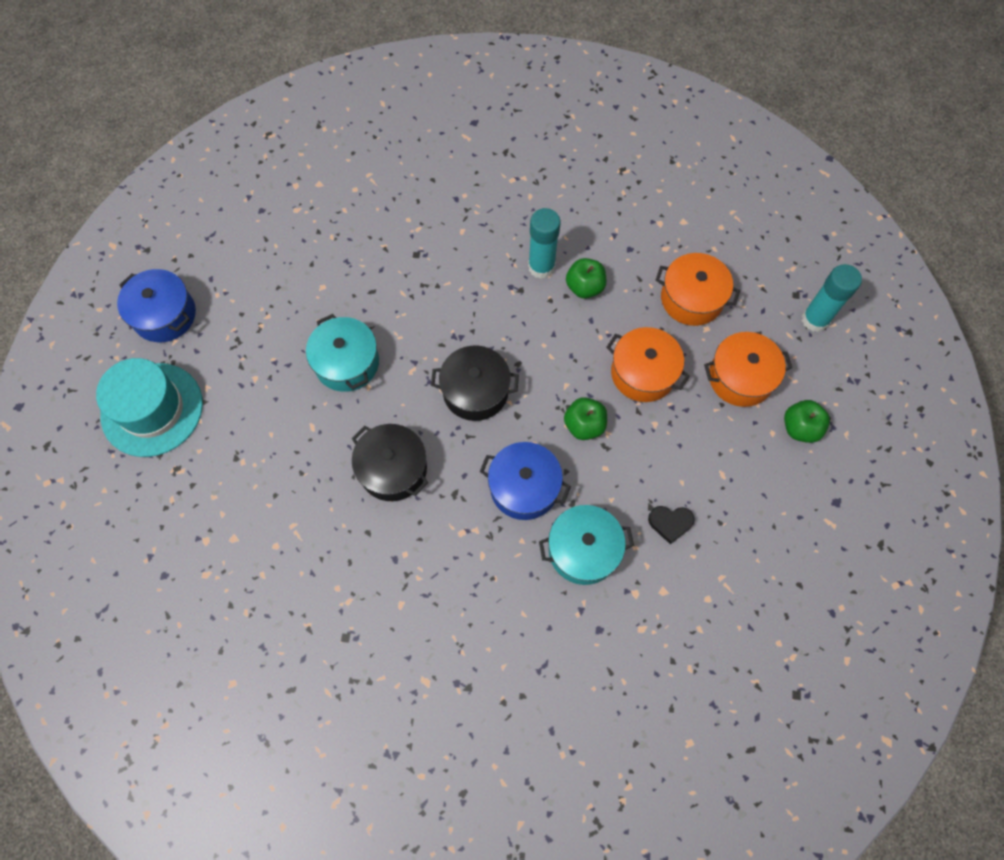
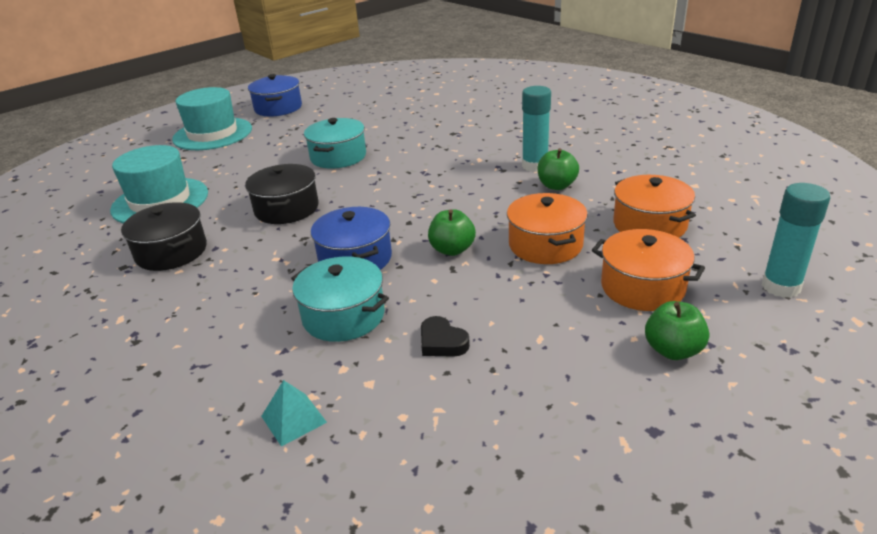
camera: 45 degrees right, 35 degrees down
black pot [431,346,519,421] -> black pot moved to [121,202,207,271]
none -> turquoise hat [110,145,208,224]
none -> turquoise pyramid [261,380,327,447]

